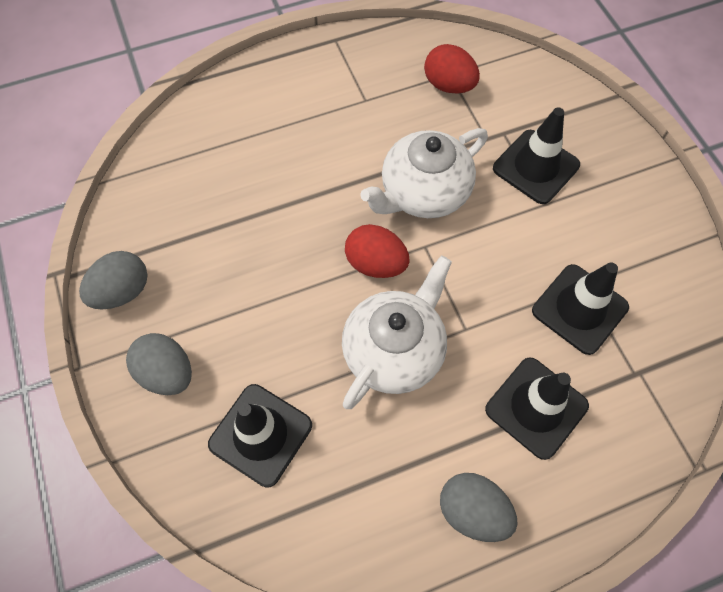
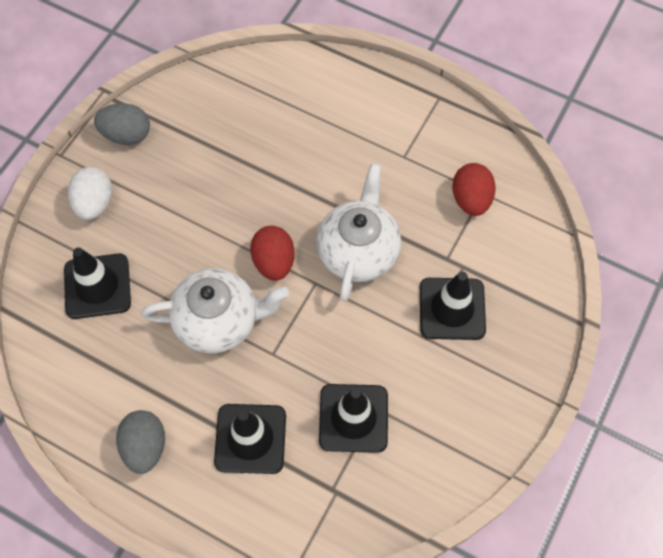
camera: 50 degrees right, 0 degrees up
grey egg [126,333,192,395] -> white egg [68,167,112,220]
white teapot [360,128,488,218] -> white teapot turned 90 degrees clockwise [316,164,401,302]

